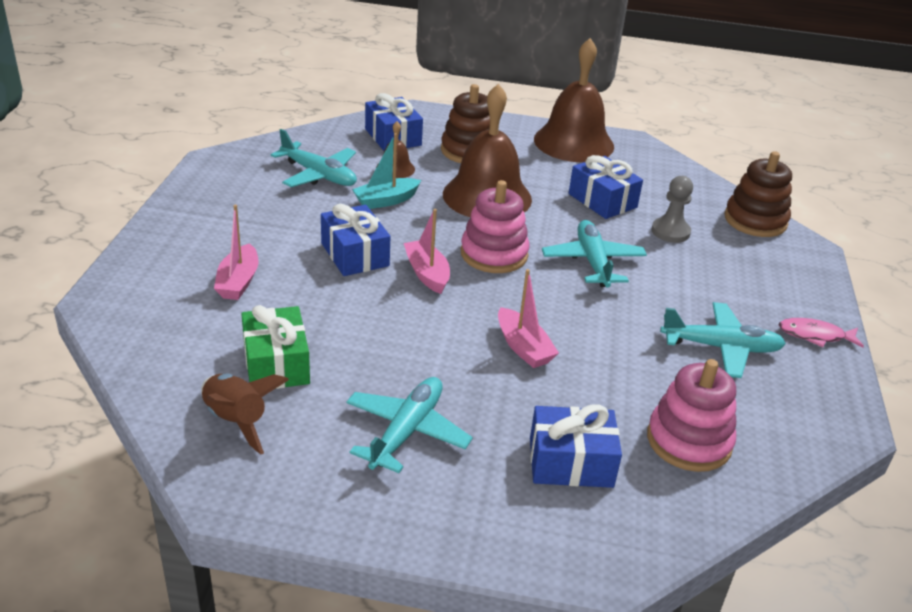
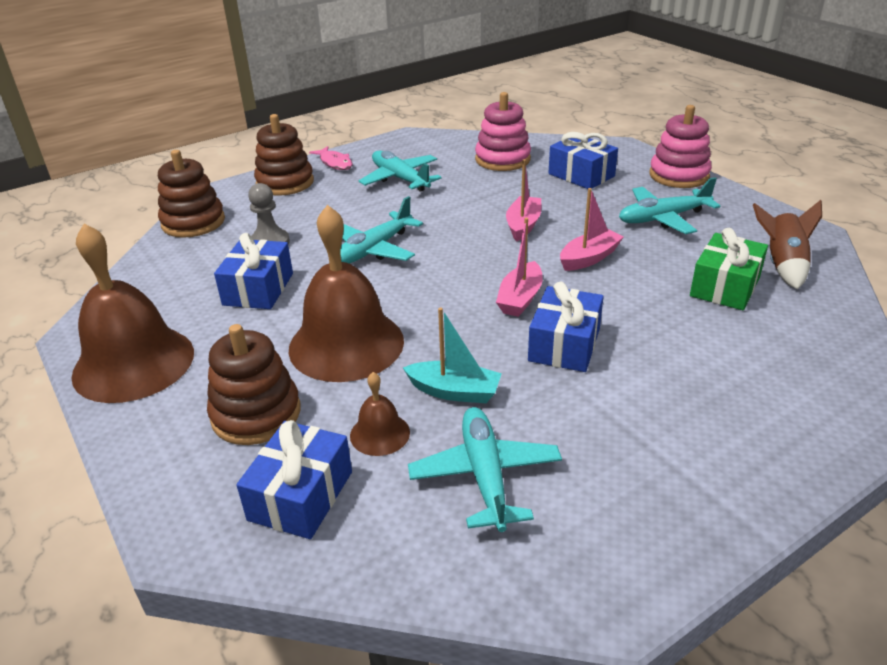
camera: 130 degrees left, 0 degrees up
pink boat [214,205,258,300] -> pink boat moved to [560,188,624,271]
pink stacking toy [461,180,529,273] -> pink stacking toy moved to [649,105,712,188]
none -> brown stacking toy [254,114,314,196]

